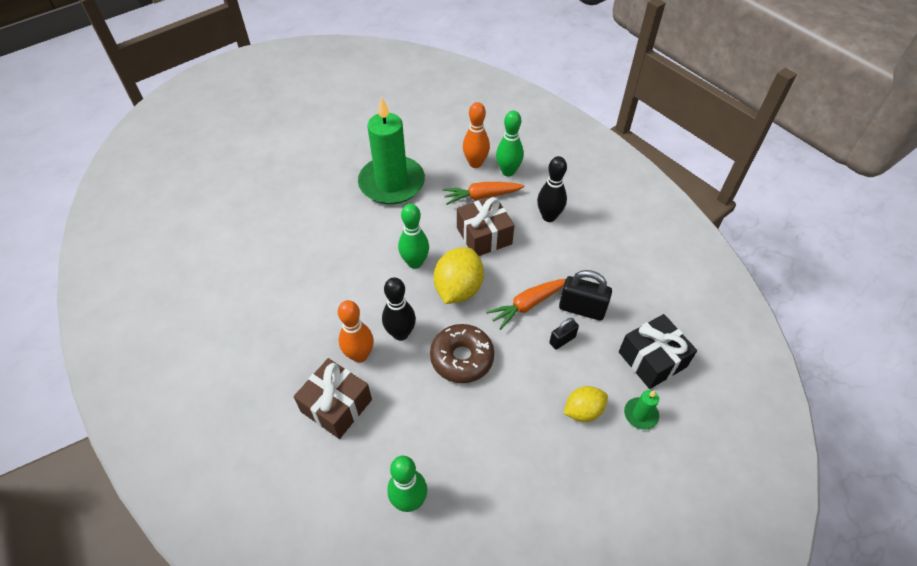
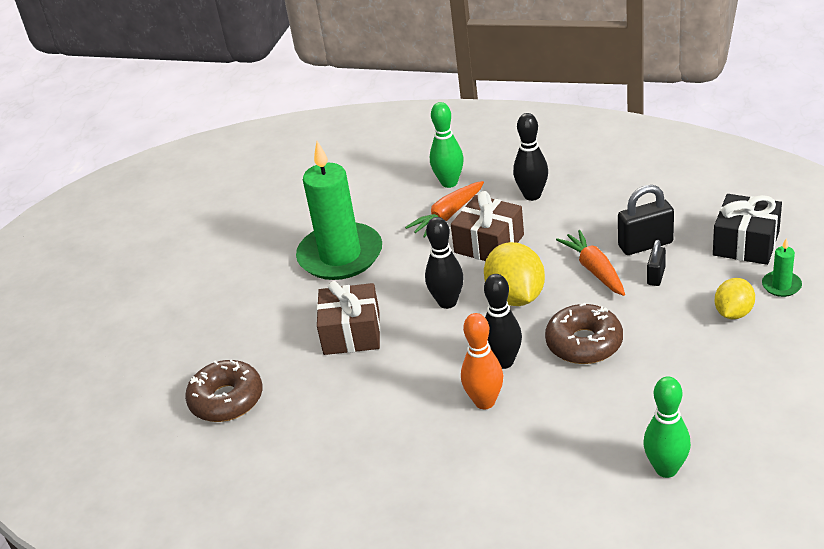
camera: 30 degrees left, 15 degrees down
brown gift [293,358,372,439] -> brown gift moved to [317,281,380,355]
green bowling pin [398,204,429,269] -> black bowling pin [425,217,464,309]
orange bowling pin [463,102,490,168] -> none
orange carrot [486,279,566,330] -> orange carrot turned 135 degrees clockwise [556,230,625,296]
none -> brown donut [185,360,262,422]

